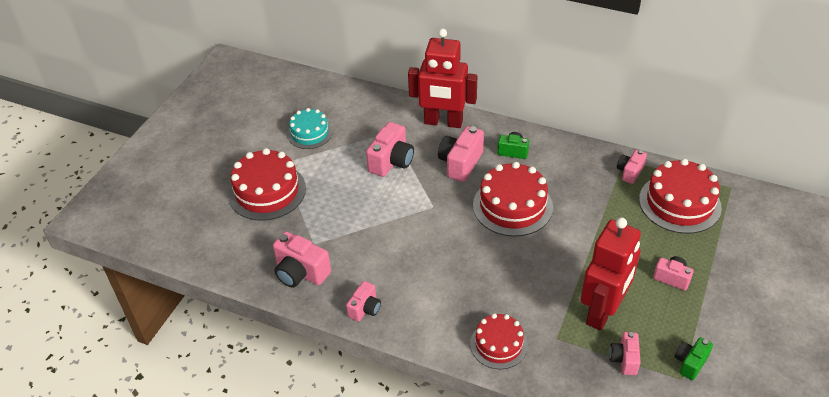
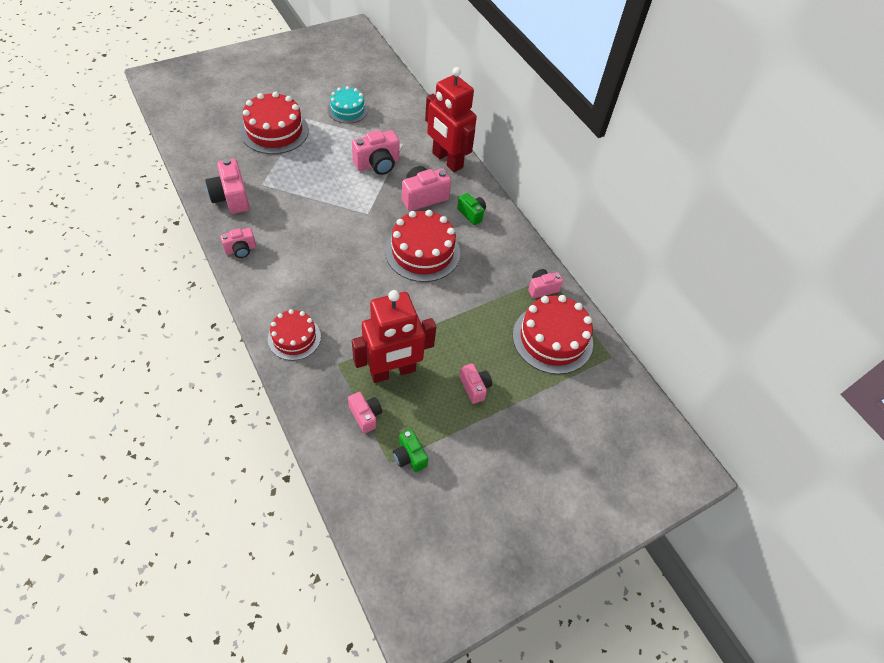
camera: 30 degrees right, 10 degrees up
pink camera [609,332,641,375] -> pink camera turned 105 degrees clockwise [348,392,382,433]
green camera [674,337,713,380] -> green camera turned 105 degrees counterclockwise [393,429,428,472]

